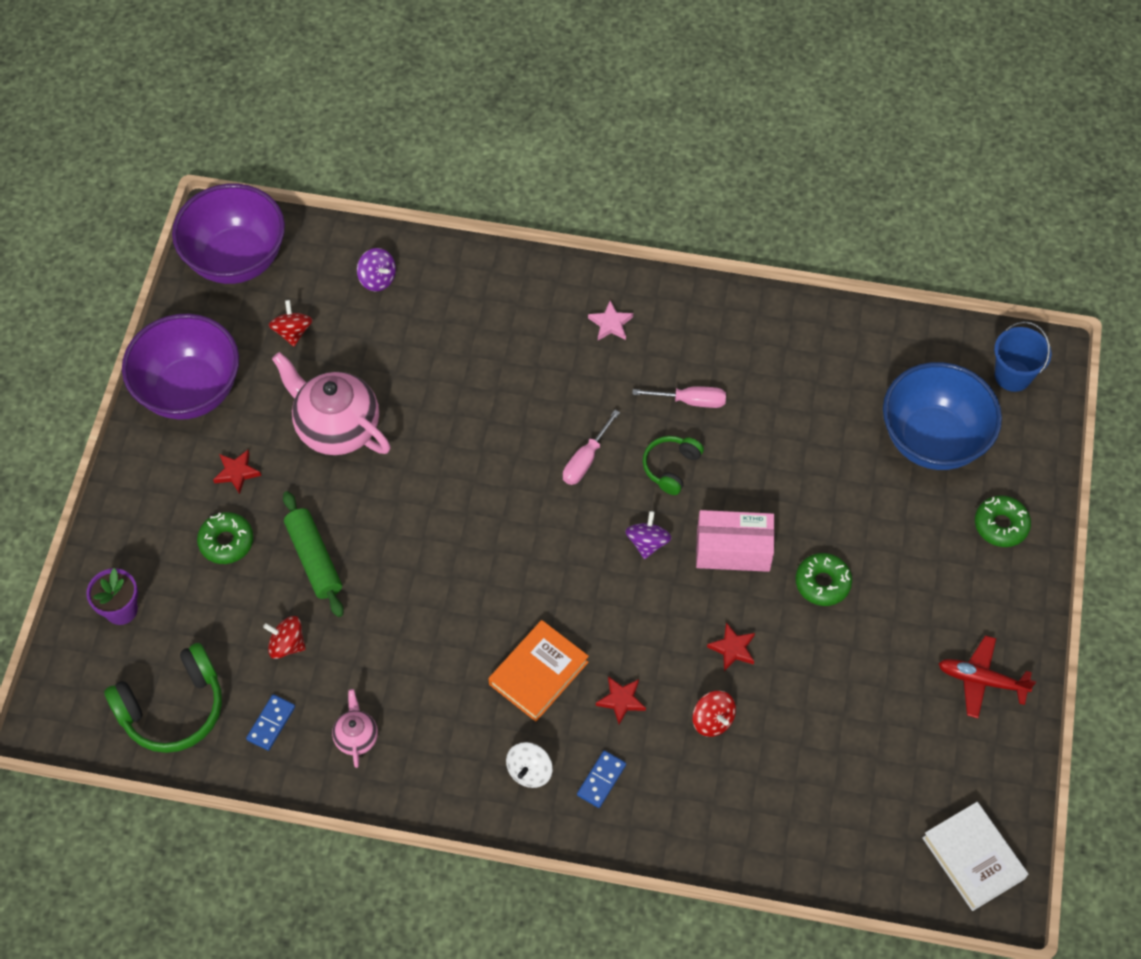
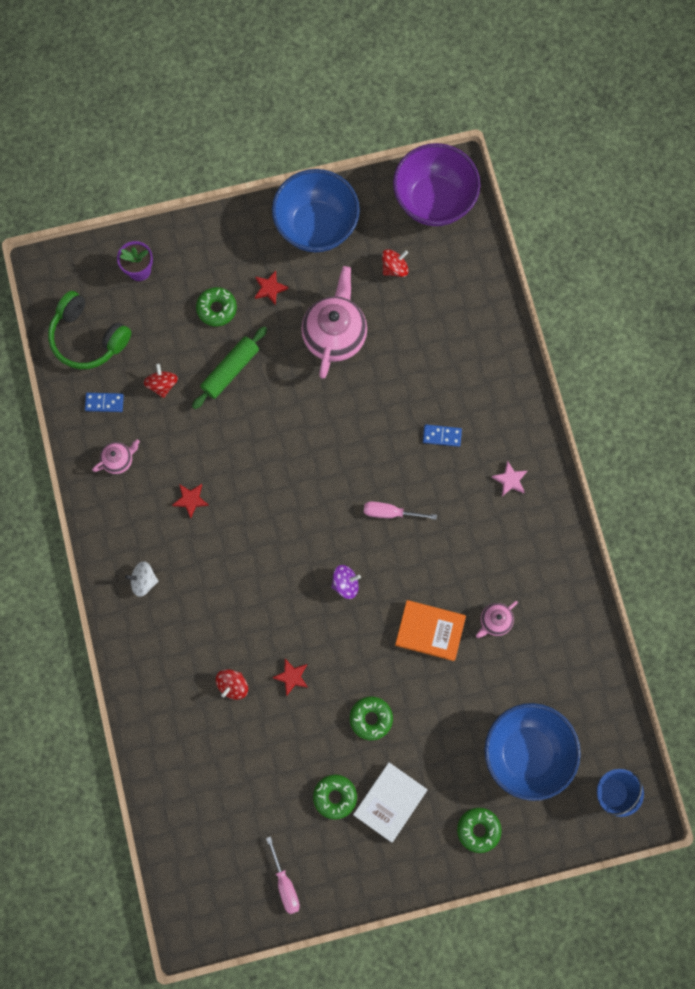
camera: 65 degrees right, 15 degrees up
purple bowl [122,314,239,420] -> blue bowl [272,169,360,252]
purple spinning top [357,248,396,292] -> none
orange book [488,620,589,721] -> orange book moved to [395,600,466,661]
blue domino [577,750,626,808] -> blue domino moved to [423,425,462,447]
red star [596,676,646,725] -> red star moved to [172,484,209,518]
pink screwdriver [632,386,726,408] -> pink screwdriver moved to [266,836,300,914]
green headphones [643,436,704,495] -> none
pink box [696,510,774,572] -> none
white book [922,802,1029,911] -> white book moved to [353,762,427,843]
red plane [938,635,1036,718] -> none
none -> green donut [313,775,357,820]
none -> pink teapot [476,601,518,638]

